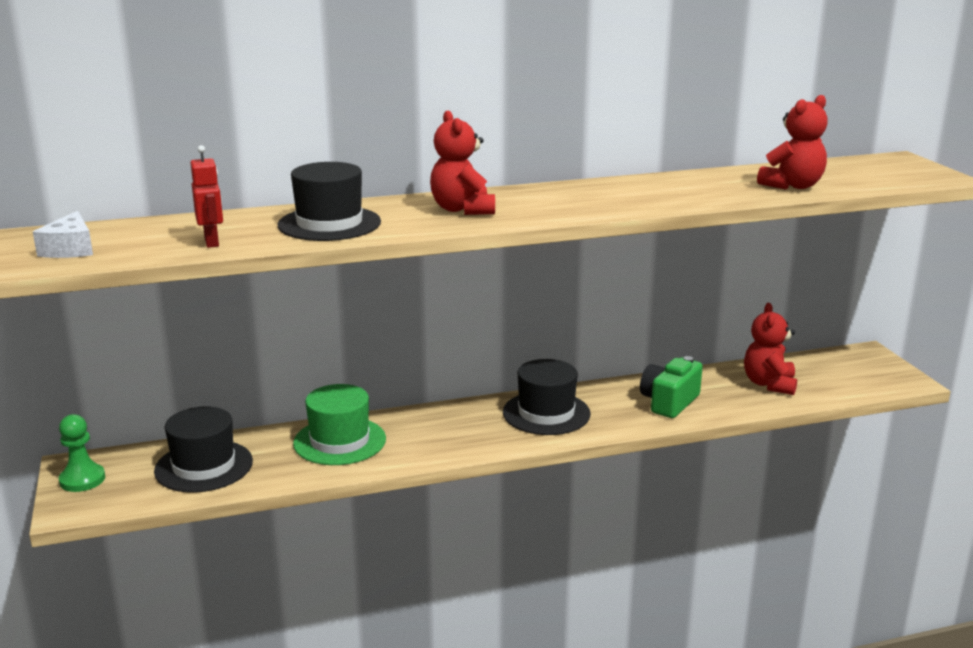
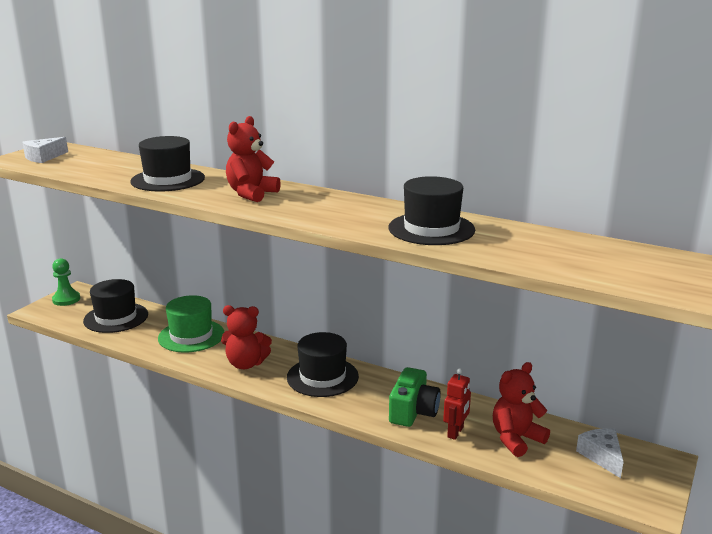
camera: 45 degrees right, 0 degrees up
red robot [191,145,223,248] -> red robot moved to [443,368,471,440]
green camera [640,356,703,418] -> green camera turned 120 degrees clockwise [389,367,441,427]
red teddy bear [757,95,828,190] -> red teddy bear moved to [221,305,272,369]
none -> black hat [389,176,475,245]
none -> white cheese [576,428,624,478]

